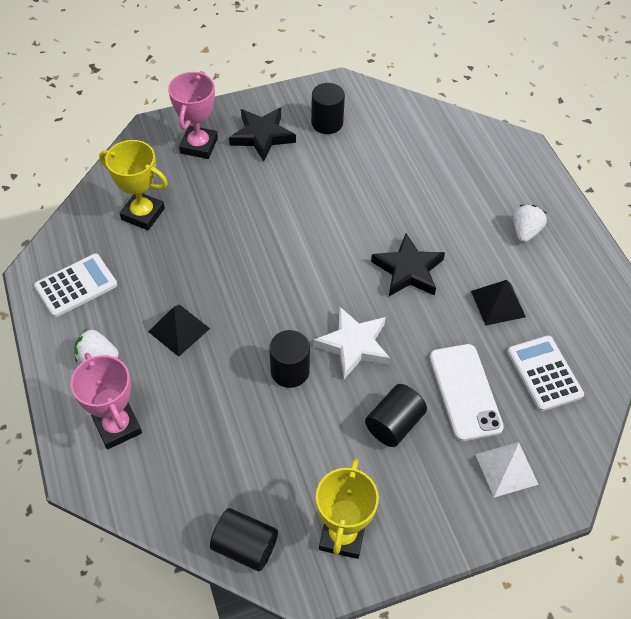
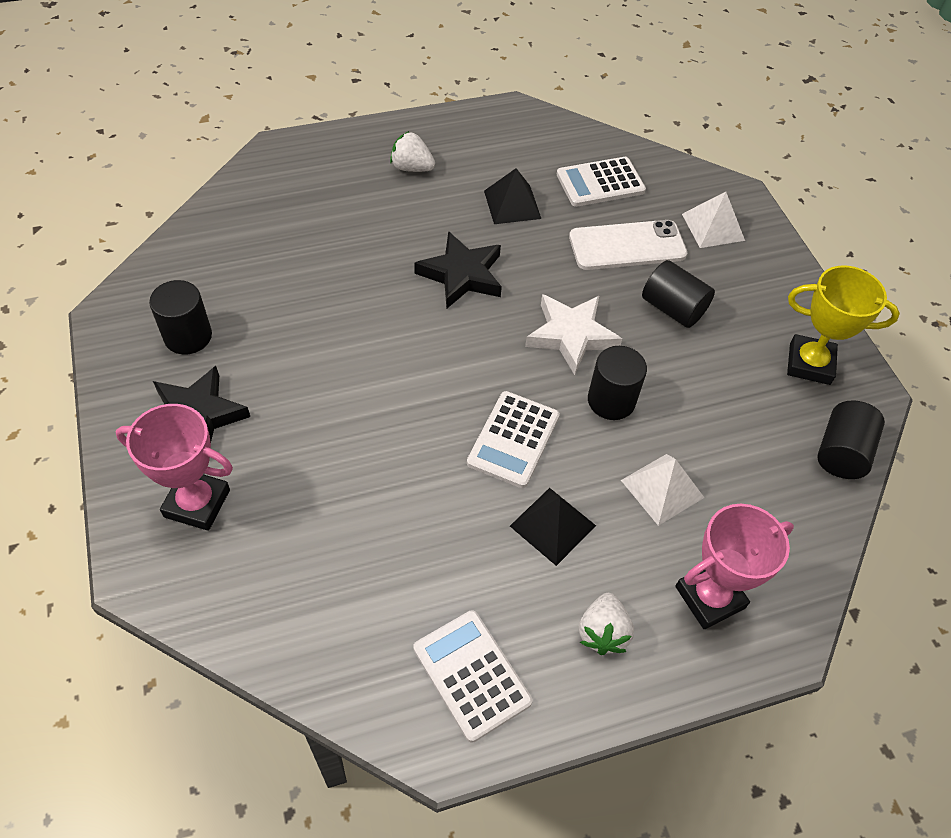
camera: 90 degrees left, 0 degrees up
yellow trophy [99,140,168,230] -> none
none -> white calculator [467,391,560,488]
none -> white pyramid [621,454,705,526]

